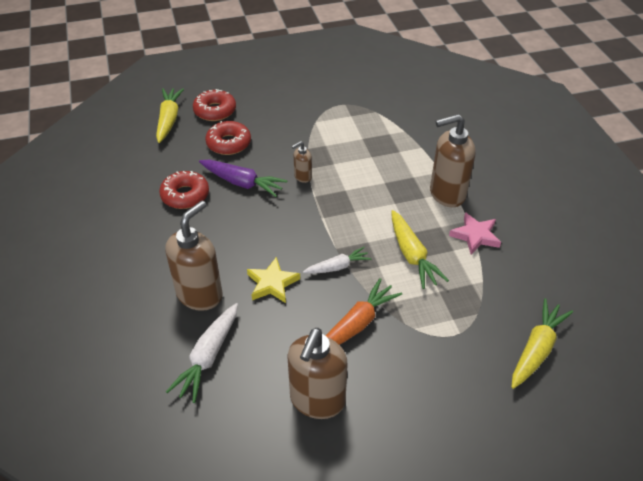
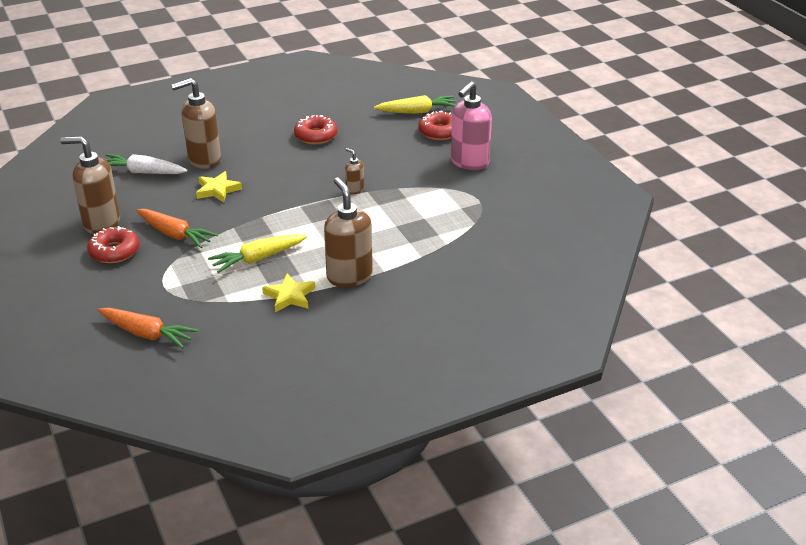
camera: 80 degrees right, 10 degrees down
brown soap dispenser [165,201,222,311] -> brown soap dispenser turned 135 degrees clockwise [171,78,221,169]
purple carrot [199,160,287,197] -> none
red donut [205,121,251,155] -> red donut moved to [87,226,139,263]
white carrot [303,247,371,274] -> none
pink star [449,212,501,254] -> yellow star [262,273,315,312]
yellow carrot [512,298,573,389] -> orange carrot [98,308,198,348]
none -> pink soap dispenser [451,81,492,170]

